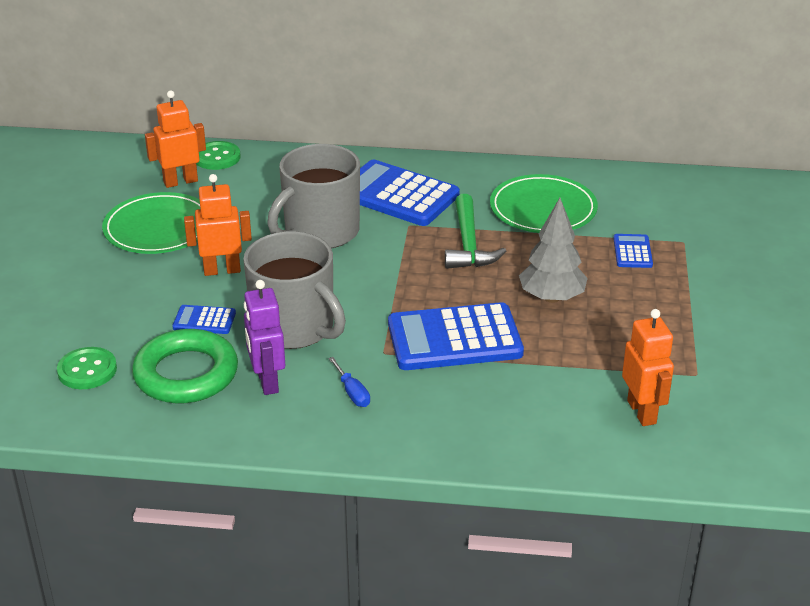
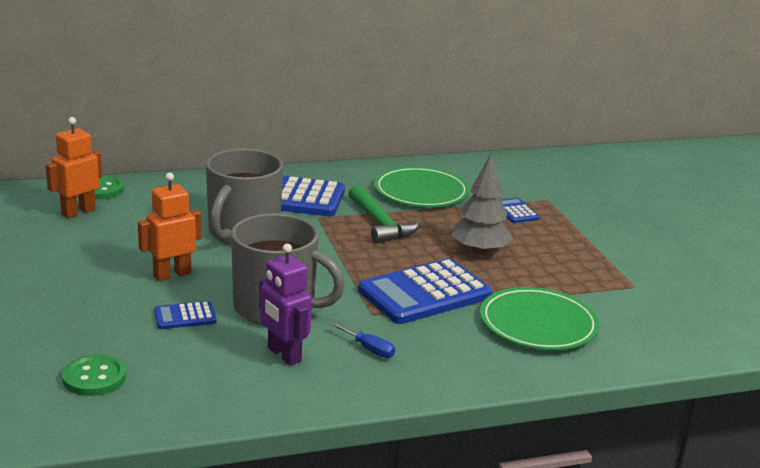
camera: 25 degrees left, 10 degrees down
green plate [102,192,200,254] -> green plate moved to [480,287,599,350]
green ring [132,329,238,404] -> none
orange robot [622,309,674,426] -> none

